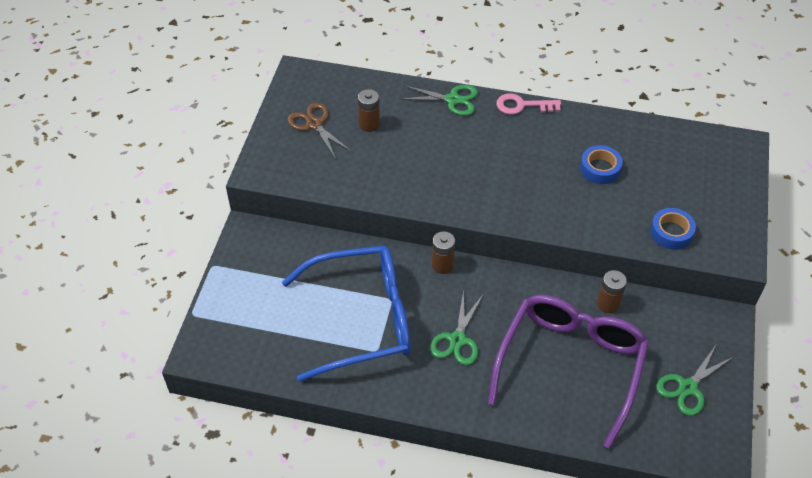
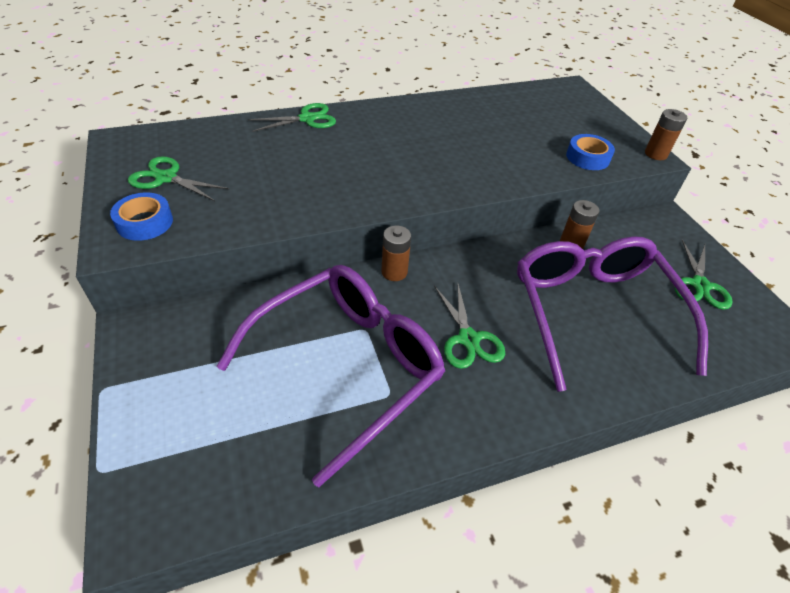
camera: 35 degrees left, 5 degrees down
blue glasses [282,246,411,382] -> purple glasses [216,265,445,487]
brown scissors [287,102,352,159] -> green scissors [128,156,229,201]
brown battery [358,89,380,132] -> brown battery moved to [645,109,687,160]
pink key [496,93,561,115] -> none
blue tape [580,145,623,184] -> blue tape moved to [110,193,173,241]

